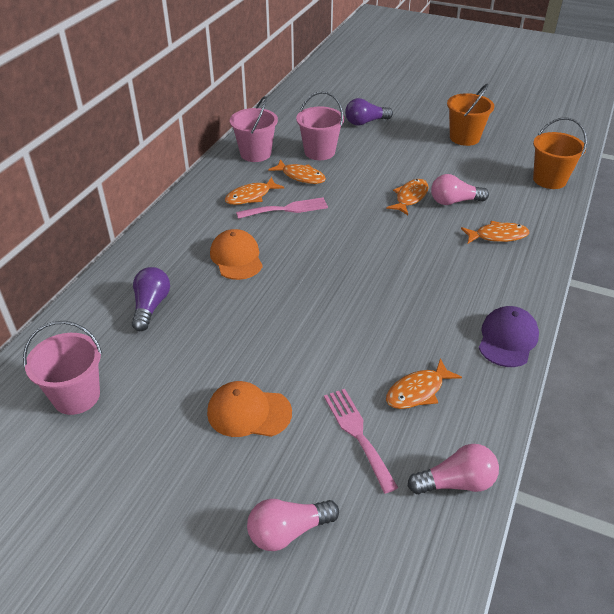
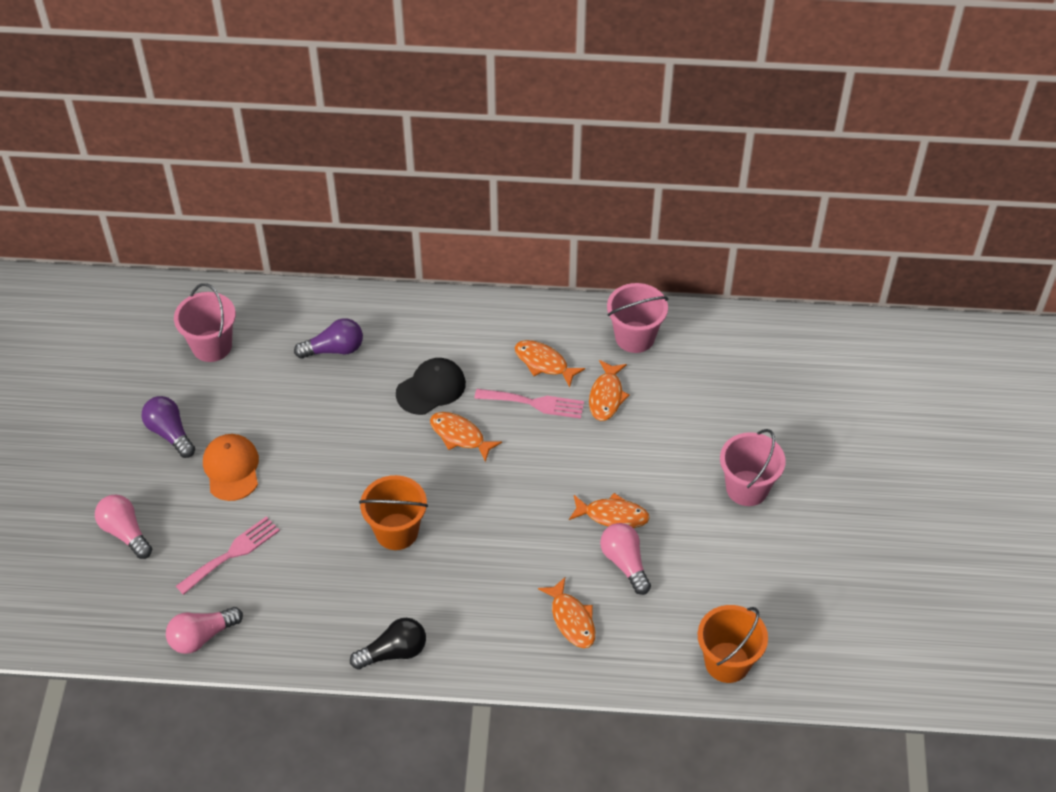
camera: 70 degrees right, 10 degrees up
orange cap [210,229,263,280] -> black cap [396,358,466,415]
pink fork [236,197,328,219] -> pink fork turned 45 degrees counterclockwise [474,389,584,419]
pink bucket [296,91,344,160] -> pink bucket moved to [720,429,786,506]
purple light bulb [345,98,393,126] -> purple light bulb moved to [142,396,195,458]
orange fish [386,358,462,409] -> orange fish moved to [430,412,502,462]
pink light bulb [408,444,499,494] -> pink light bulb turned 90 degrees clockwise [166,607,243,654]
orange bucket [447,84,494,146] -> orange bucket moved to [359,475,428,550]
purple cap [479,306,539,367] -> black light bulb [350,618,426,670]

